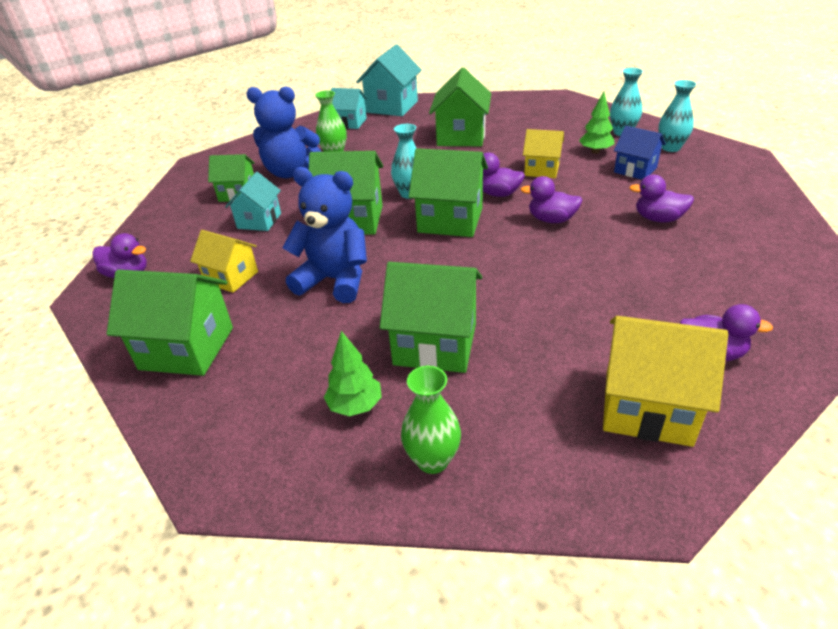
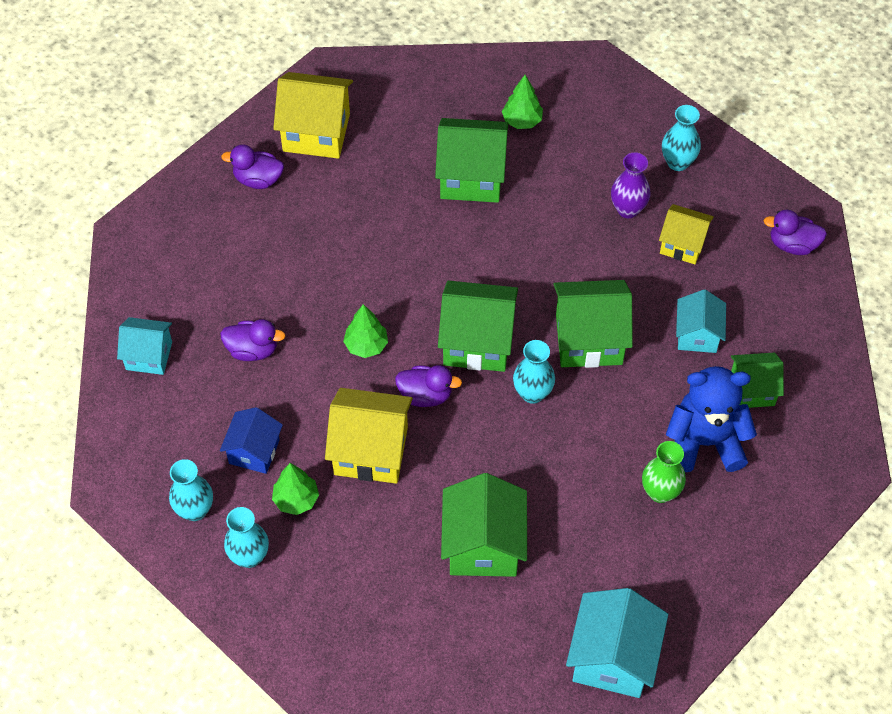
camera: 170 degrees right, 20 degrees up
green house [107,270,233,376] -> turquoise vase [662,105,701,171]
blue teddy bear [282,167,367,303] -> none
turquoise house [331,88,367,129] -> turquoise house moved to [117,317,172,375]
green vase [401,366,461,474] -> none
purple duck [521,176,583,223] -> green tree [343,304,388,358]
yellow house [523,129,564,178] -> yellow house [325,388,413,484], size x1.61
blue house [614,126,666,180] -> blue house turned 75 degrees clockwise [220,407,283,474]
none -> purple vase [611,152,650,218]

